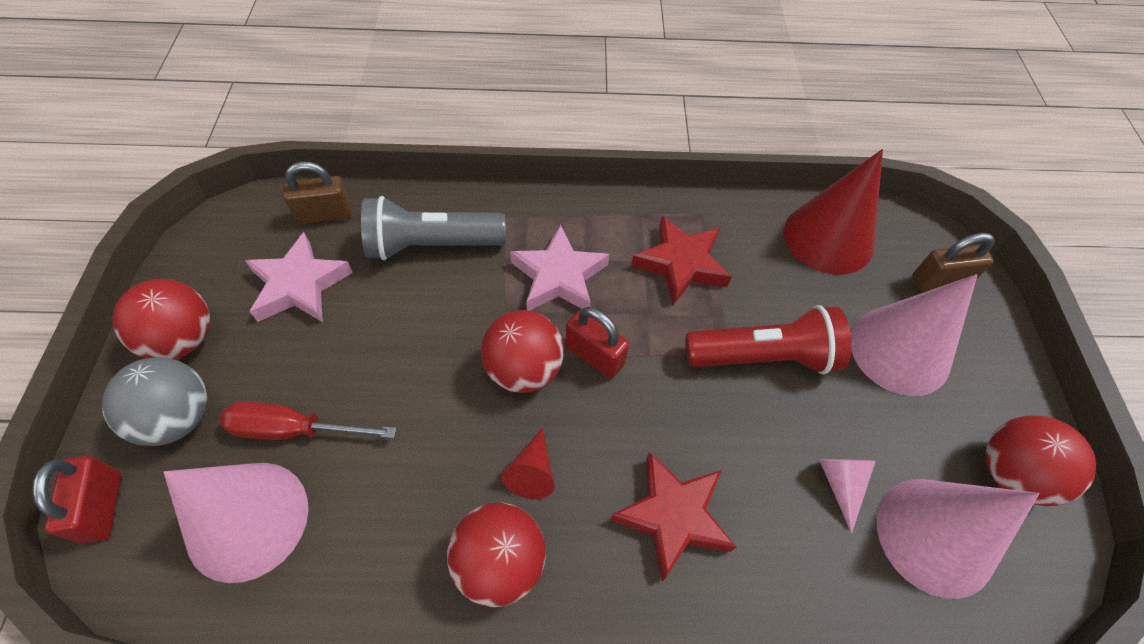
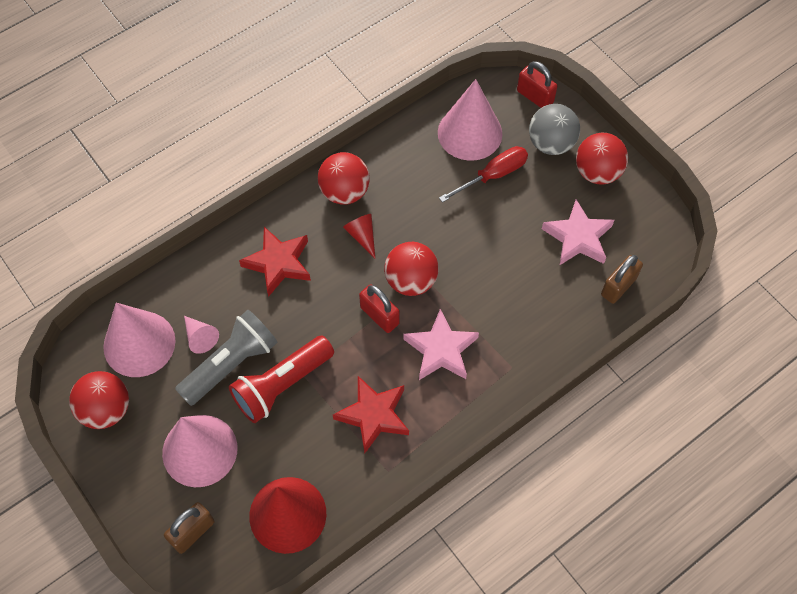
camera: 145 degrees right, 5 degrees up
grey flashlight [361,196,506,260] -> grey flashlight moved to [175,310,278,406]
red padlock [565,307,629,378] -> red padlock turned 45 degrees clockwise [359,284,399,333]

